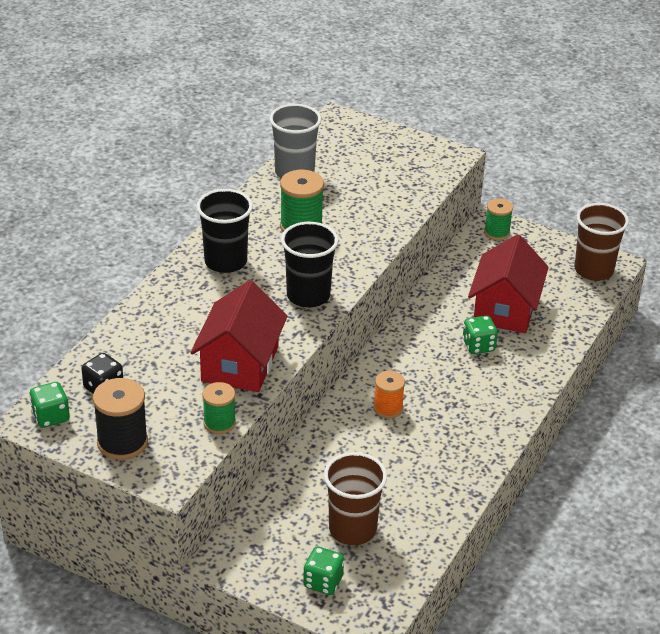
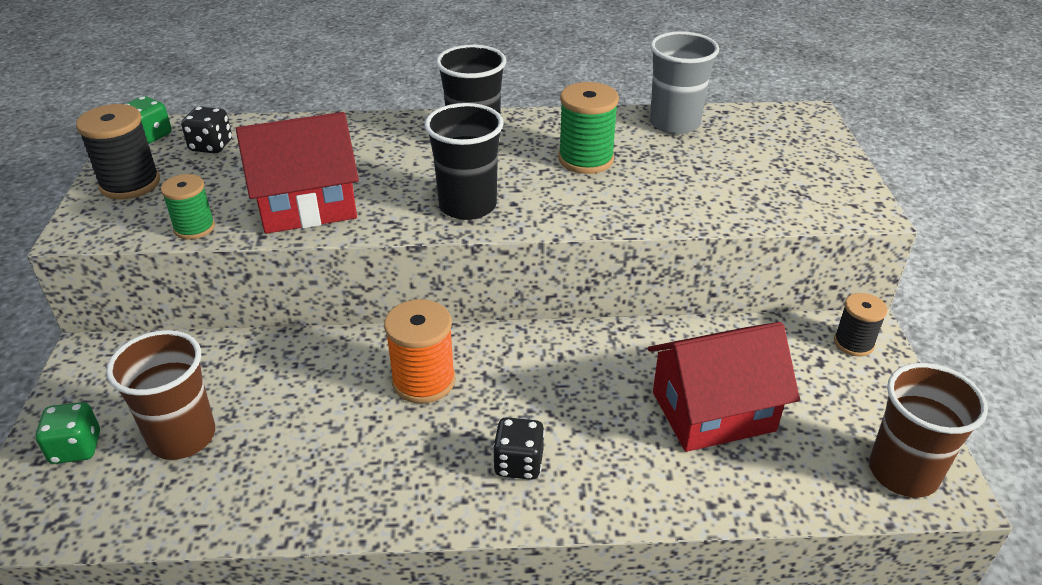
camera: 60 degrees right, 0 degrees up
orange spool [373,371,405,418] -> orange spool [384,299,455,404], size x1.55
green dice [462,316,498,354] -> none
green spool [484,199,513,240] -> black spool [834,293,888,357]
none -> black dice [493,417,545,480]

